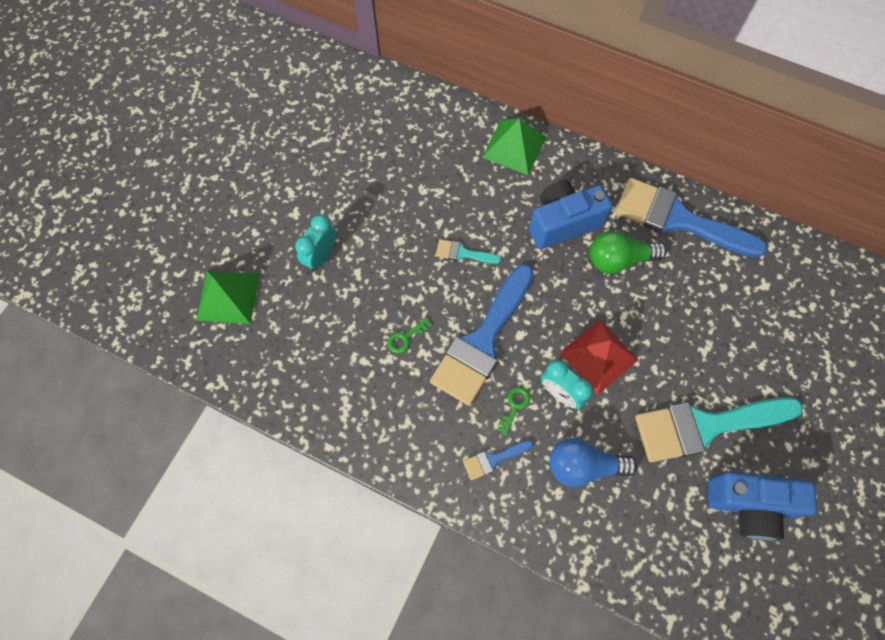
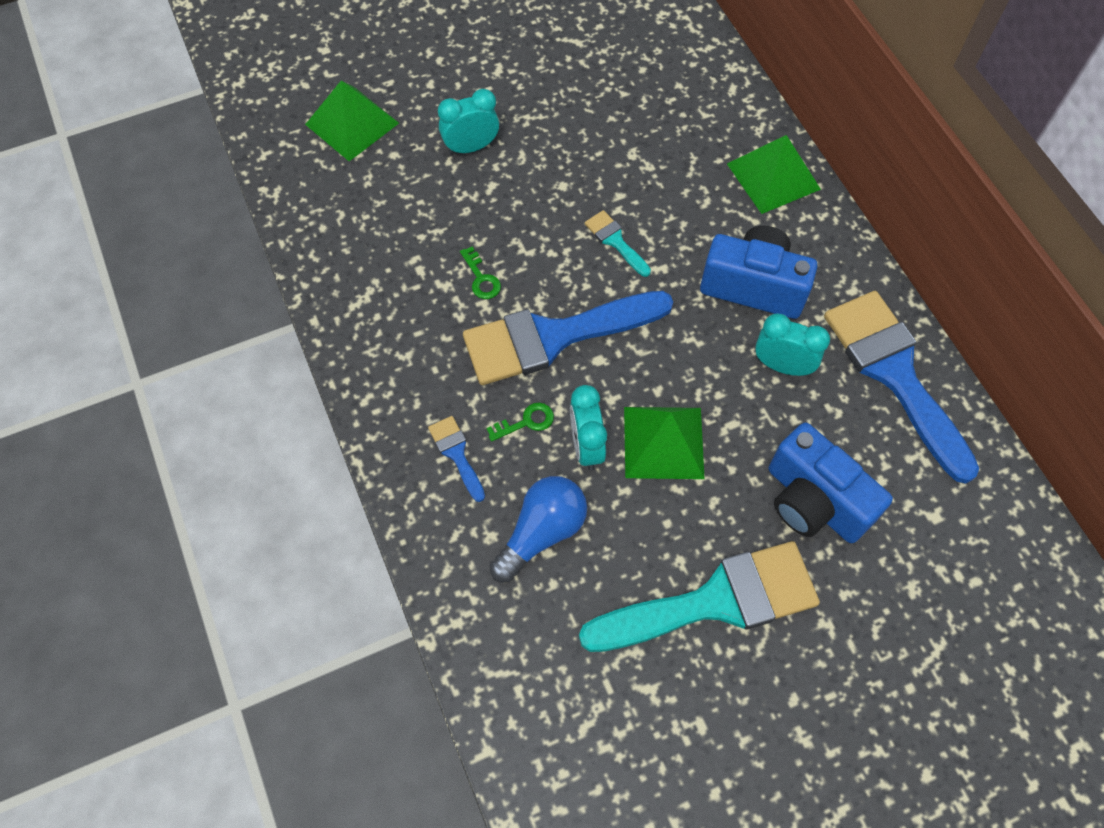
camera: 40 degrees right, 5 degrees down
green key [387,317,432,353] -> green key turned 120 degrees counterclockwise [460,247,501,299]
blue brush [463,440,533,481] -> blue brush turned 45 degrees clockwise [428,416,485,502]
blue light bulb [549,438,637,487] -> blue light bulb turned 90 degrees clockwise [490,476,587,583]
red pyramid [559,320,638,394] -> green pyramid [624,407,705,479]
green light bulb [590,231,667,274] -> turquoise clock [755,313,830,376]
turquoise brush [635,397,803,462] -> turquoise brush turned 135 degrees clockwise [579,541,820,652]
blue camera [708,472,817,540] -> blue camera moved to [769,423,893,543]

